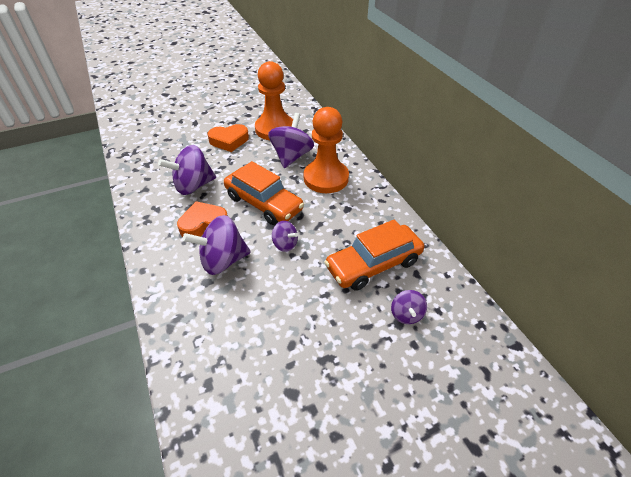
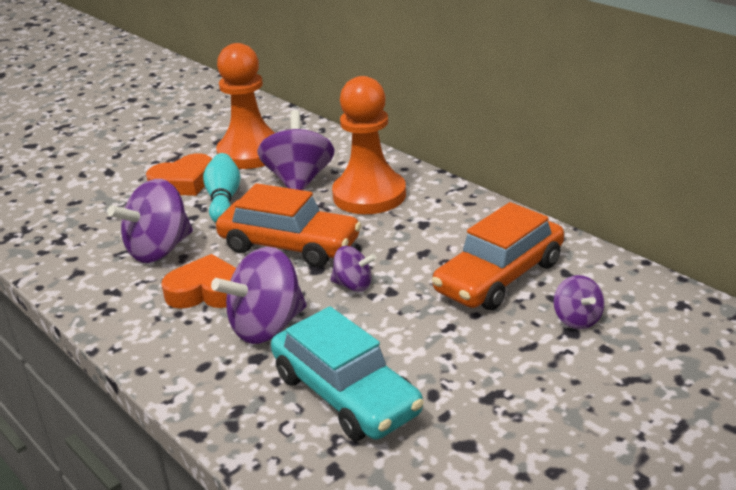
camera: 15 degrees left, 15 degrees down
orange heart [177,201,228,237] -> orange heart turned 45 degrees clockwise [161,254,236,309]
none -> turquoise bowling pin [203,153,241,223]
none -> turquoise car [271,306,424,441]

